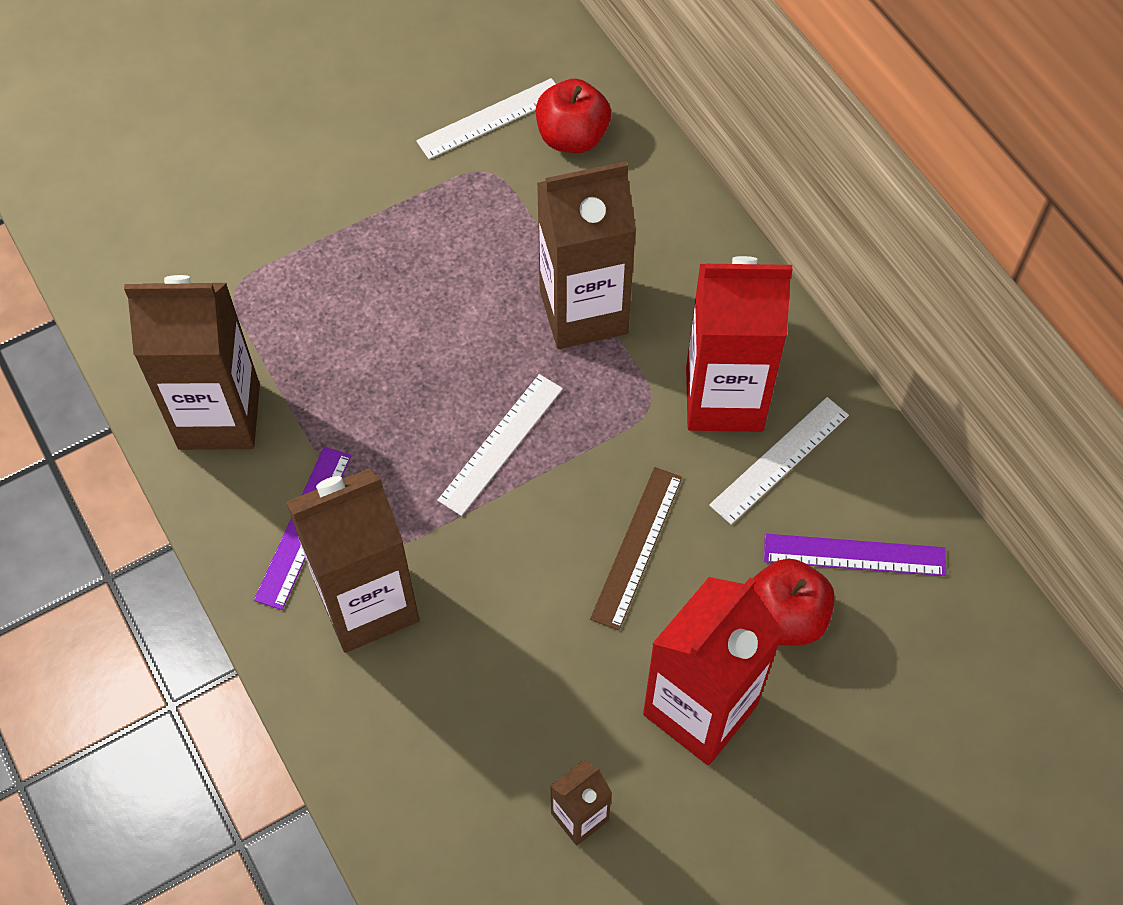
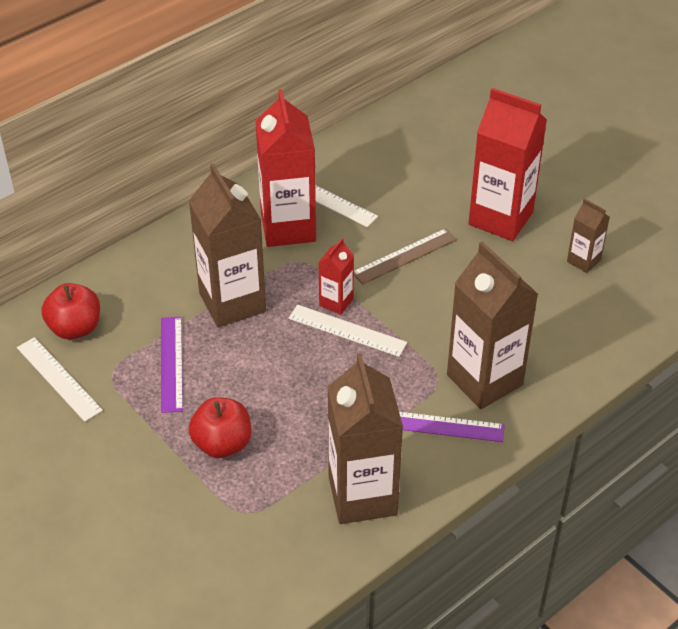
camera: 100 degrees left, 15 degrees down
brown ruler [590,467,682,631] -> brown ruler turned 45 degrees counterclockwise [354,228,457,285]
red apple [753,559,835,646] -> red apple moved to [189,397,251,458]
purple ruler [764,534,946,576] -> purple ruler moved to [161,317,183,413]
none -> red carton [318,238,354,315]

